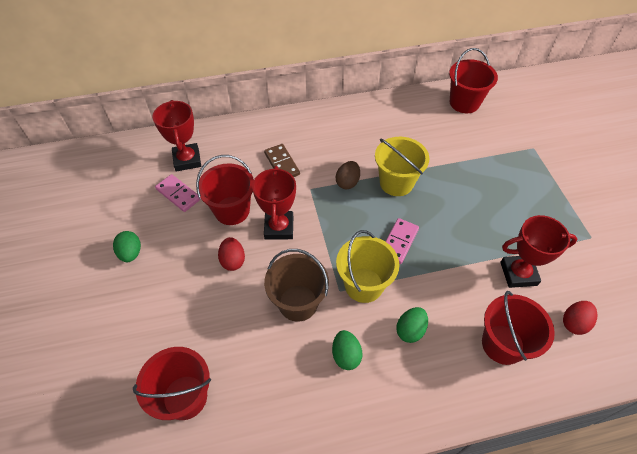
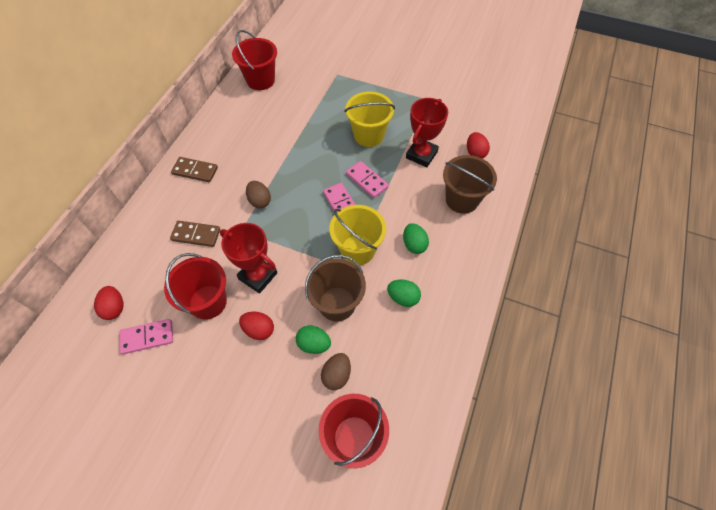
camera: 55 degrees left, 5 degrees up
green egg [113,231,141,262] -> green egg moved to [296,325,331,354]
red trophy [152,100,201,172] -> red egg [94,286,124,320]
yellow bucket [375,137,429,196] -> yellow bucket moved to [345,92,395,147]
red bucket [482,291,555,365] -> brown bucket [443,155,497,214]
none -> brown domino [171,157,218,182]
none -> brown egg [321,353,351,390]
none -> pink domino [346,161,389,198]

